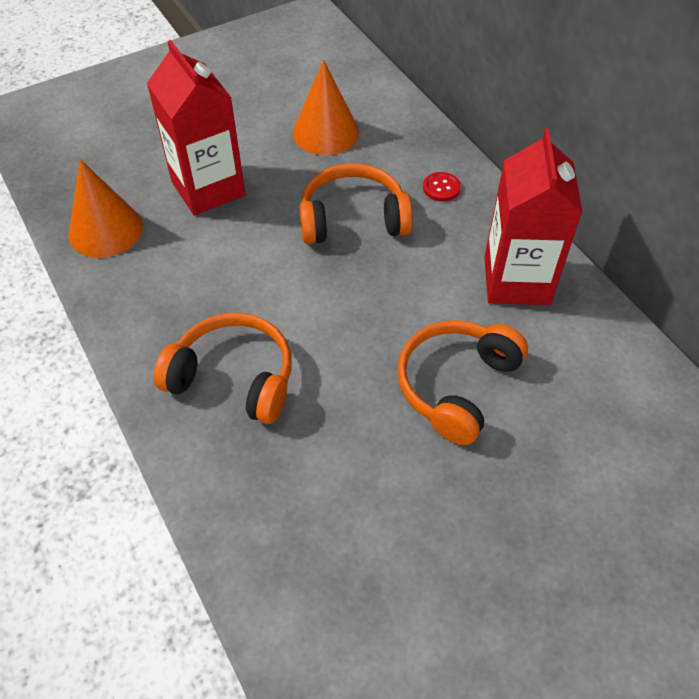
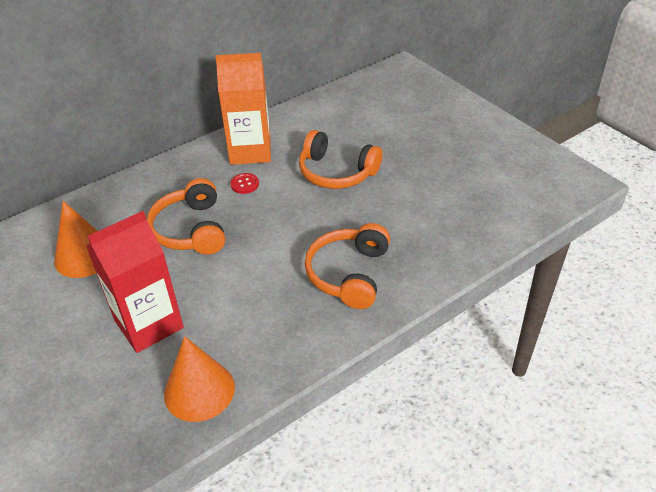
camera: 95 degrees left, 10 degrees down
red button [423,172,461,201] -> red button moved to [230,173,259,194]
red carton [484,129,582,305] -> orange carton [215,53,271,165]

